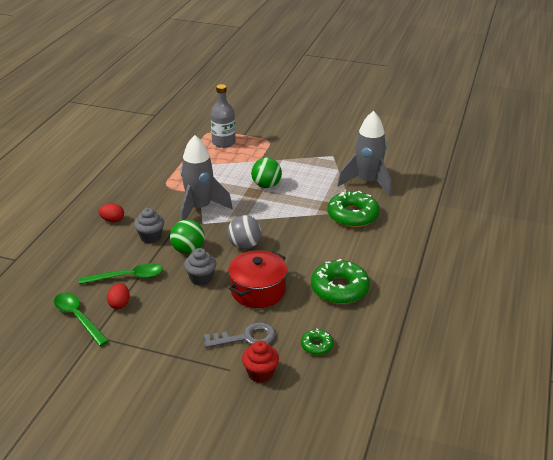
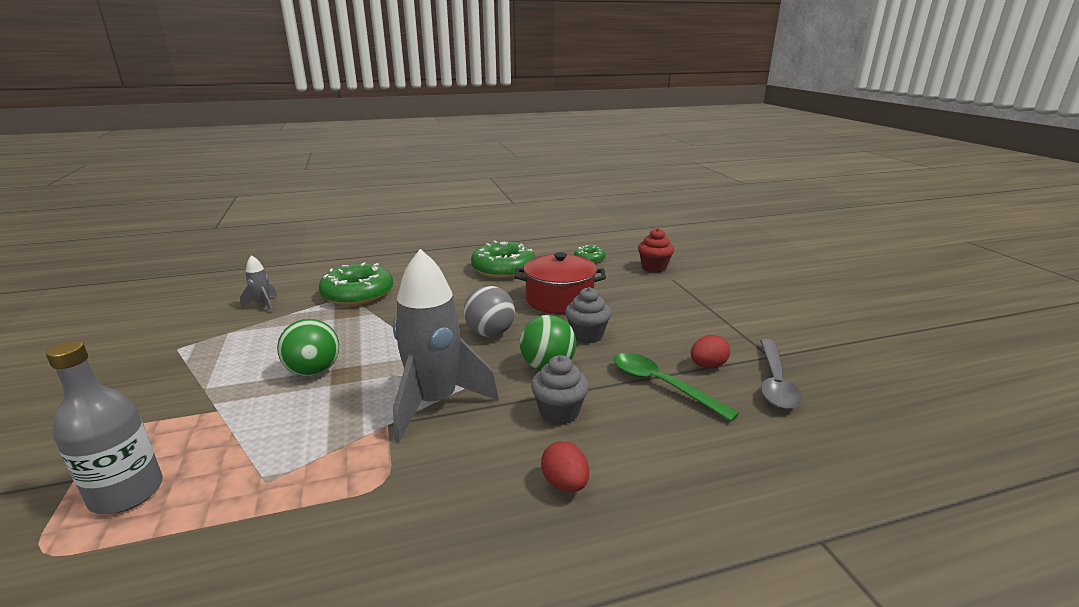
camera: 125 degrees left, 10 degrees down
green spoon [54,293,109,346] -> grey spoon [760,339,802,409]
grey key [204,322,276,348] -> none
grey rocket [337,111,392,196] -> grey rocket [240,255,278,312], size x0.44

